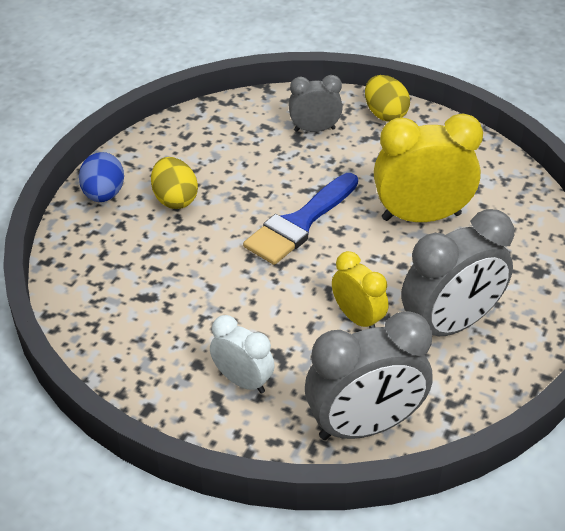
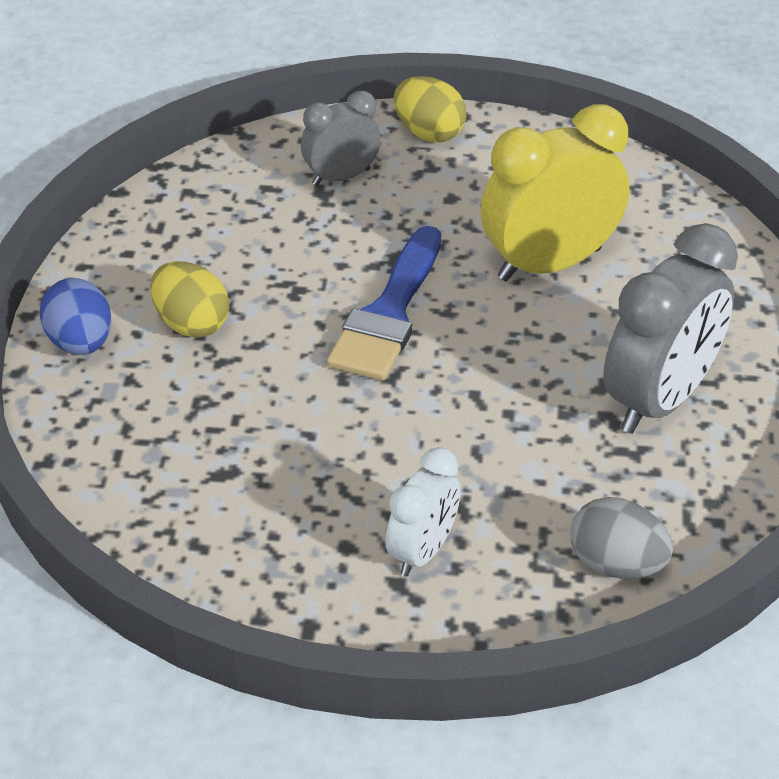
camera: 20 degrees left, 0 degrees up
white clock [210,315,275,394] -> white clock turned 105 degrees clockwise [385,447,461,576]
grey clock [305,311,432,440] -> grey egg [570,497,673,579]
yellow clock [332,251,388,328] -> none

